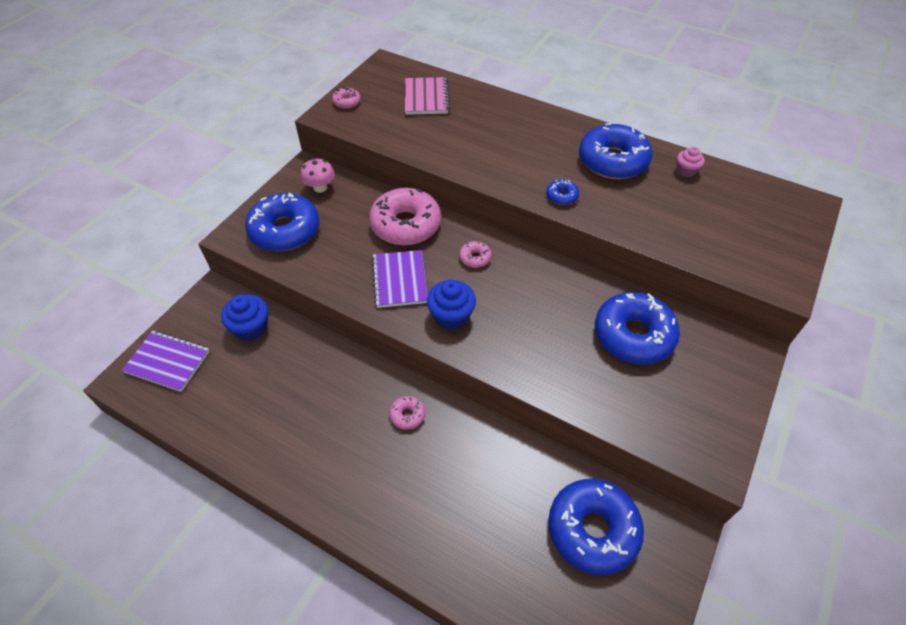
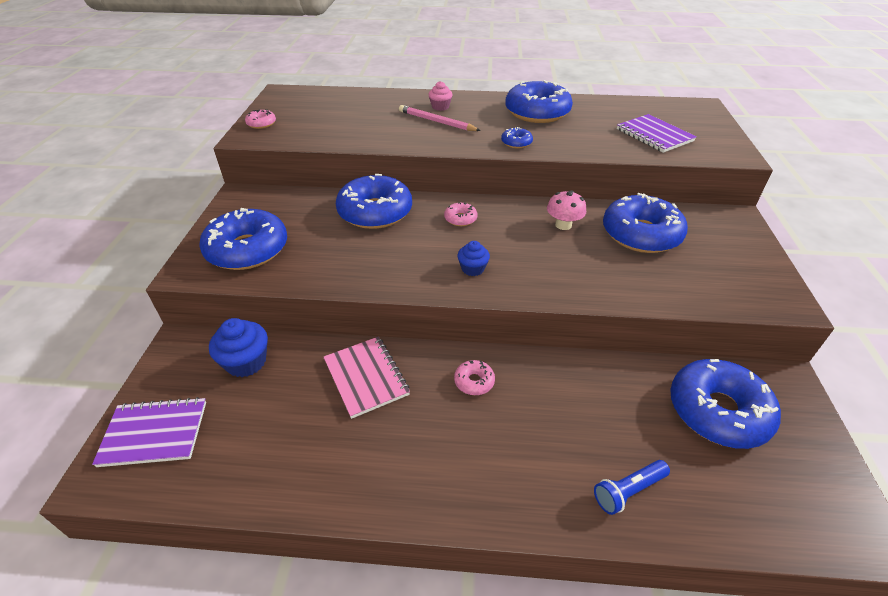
camera: 25 degrees left, 10 degrees down
pink mushroom [301,158,335,193] -> pink mushroom moved to [547,190,586,230]
pink donut [369,188,441,245] -> blue donut [336,174,412,229]
purple notebook [372,250,427,308] -> purple notebook moved to [617,114,697,153]
pink notebook [405,77,450,115] -> pink notebook moved to [323,337,410,419]
blue cupcake [427,279,476,330] -> blue cupcake [458,241,490,276], size x0.62
pink cupcake [677,147,705,177] -> pink cupcake moved to [428,81,453,111]
none -> pink pencil [399,105,481,131]
none -> blue flashlight [594,460,670,515]

